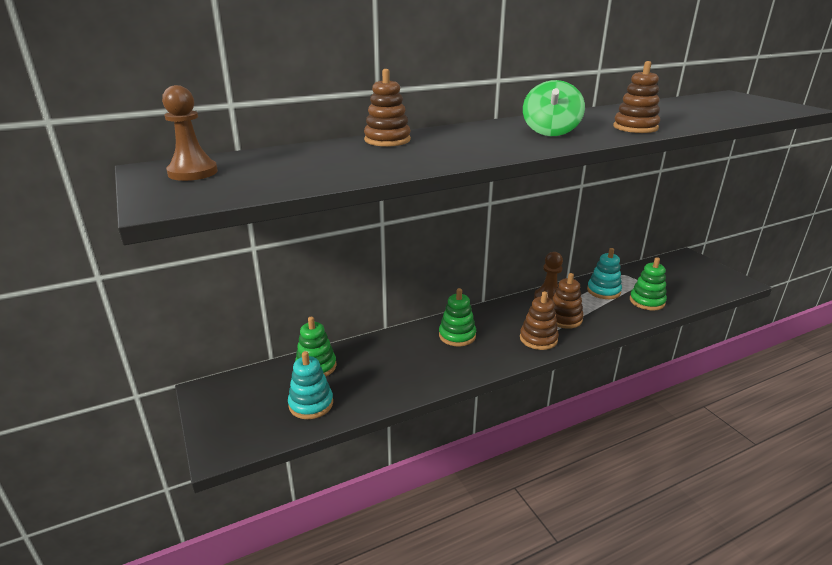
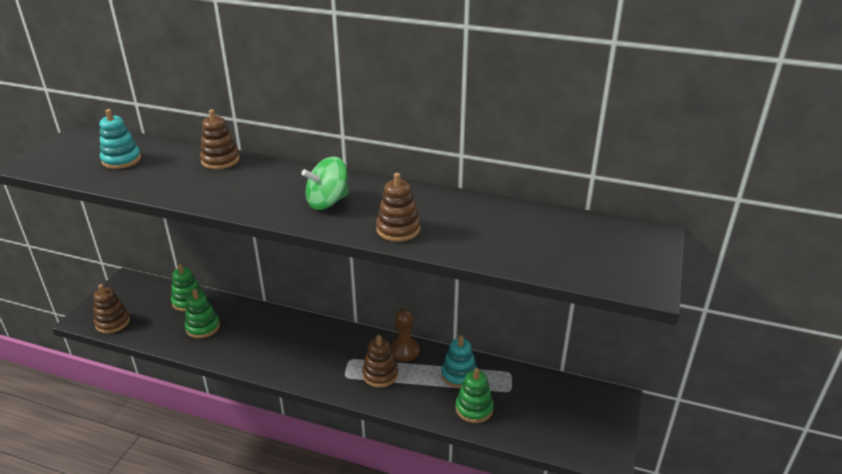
camera: 45 degrees right, 5 degrees up
brown pawn [162,85,218,181] -> none
turquoise stacking toy [288,351,333,419] -> turquoise stacking toy moved to [100,109,141,169]
green stacking toy [439,288,476,346] -> green stacking toy moved to [185,289,220,339]
brown stacking toy [520,291,559,350] -> brown stacking toy moved to [93,284,130,334]

